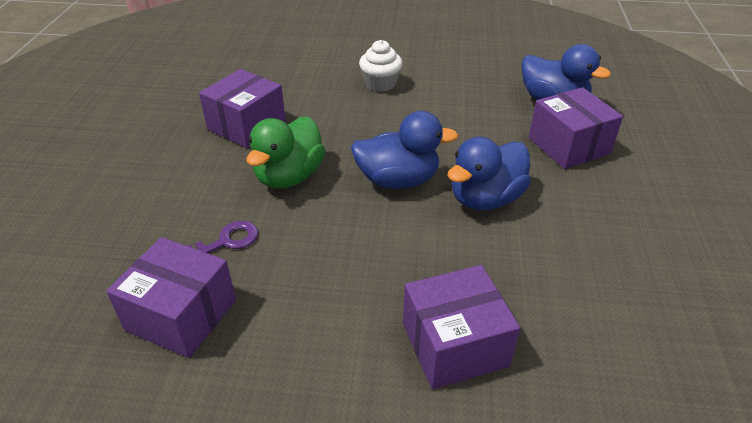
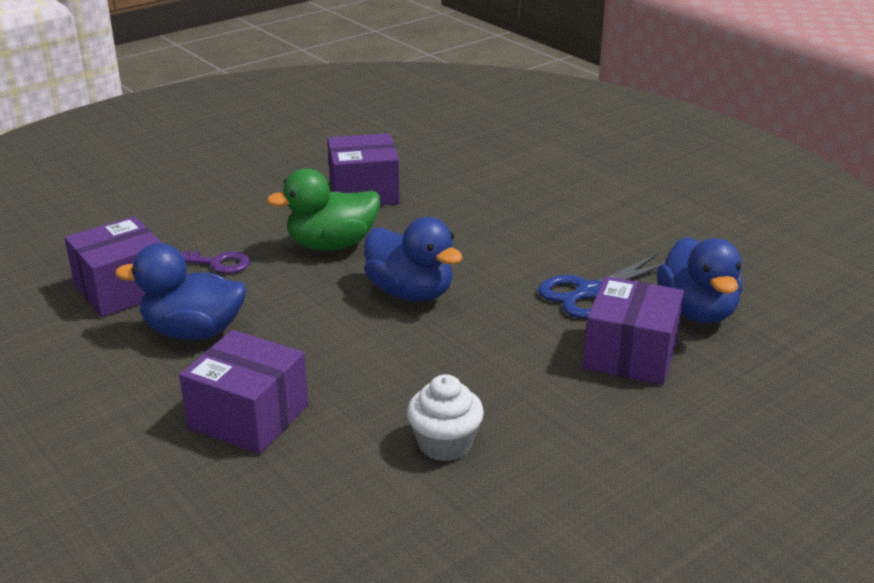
camera: 45 degrees right, 10 degrees down
purple box [106,237,236,358] -> purple box turned 75 degrees clockwise [65,216,162,317]
white cupcake [359,40,403,92] -> white cupcake moved to [407,374,484,461]
blue duck [447,137,531,211] -> blue duck moved to [115,243,246,340]
none -> blue scissors [538,253,665,318]

